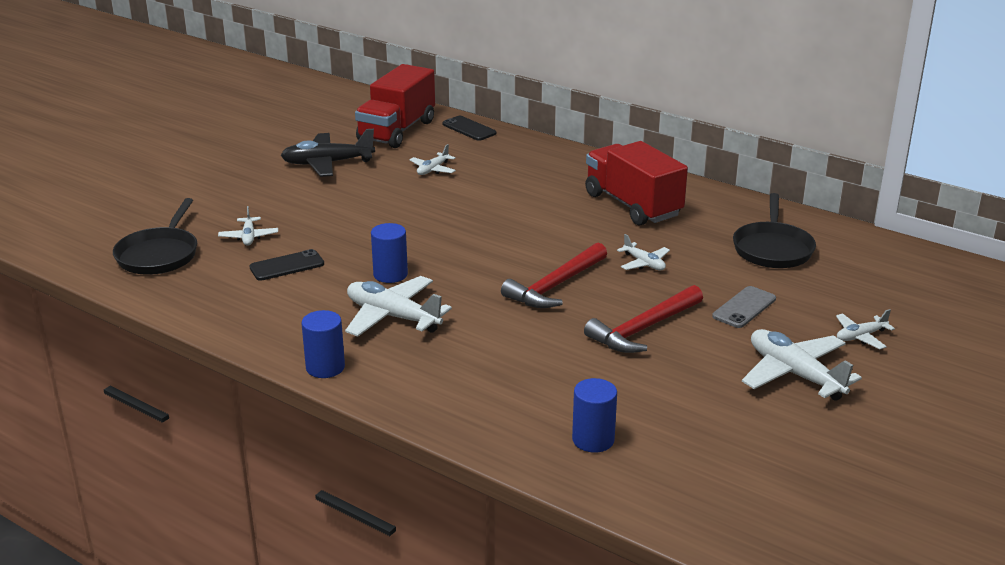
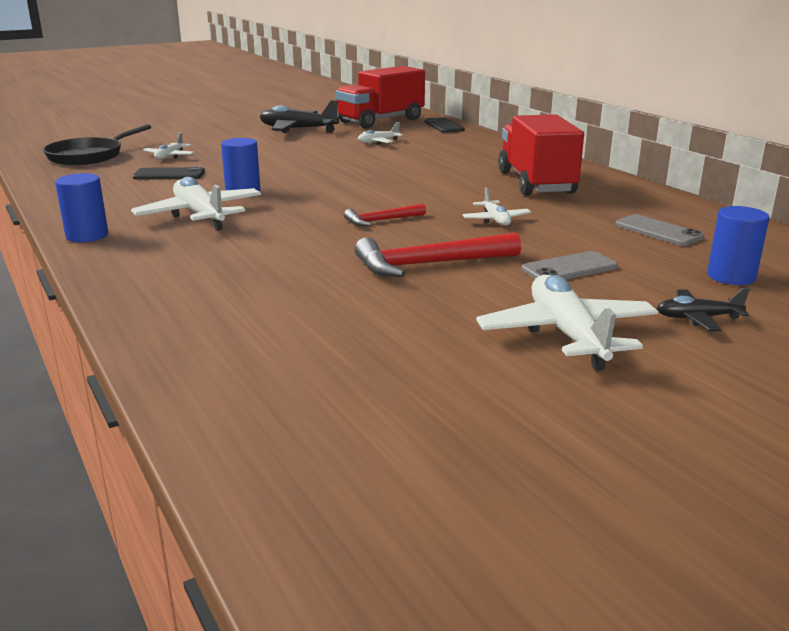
camera: 25 degrees right, 5 degrees down
red hammer [501,242,607,308] -> red hammer [344,203,426,226], size x0.57
blue cylinder [572,378,617,453] -> blue cylinder moved to [707,206,769,285]
black pan [733,193,816,268] -> grey phone [615,214,704,246]
white plane [836,309,895,349] -> black plane [657,288,750,331]

